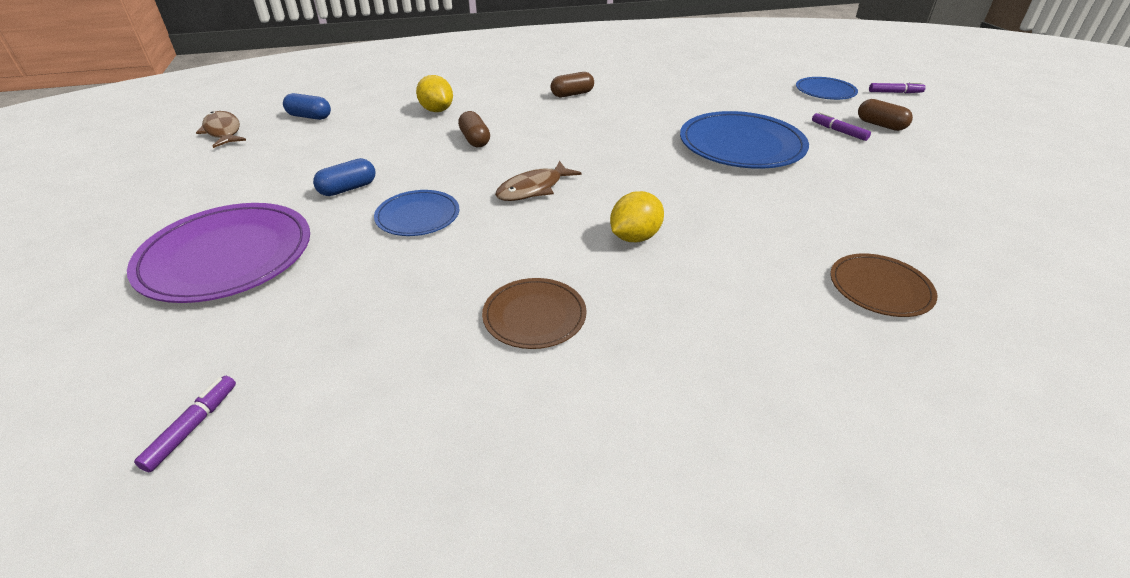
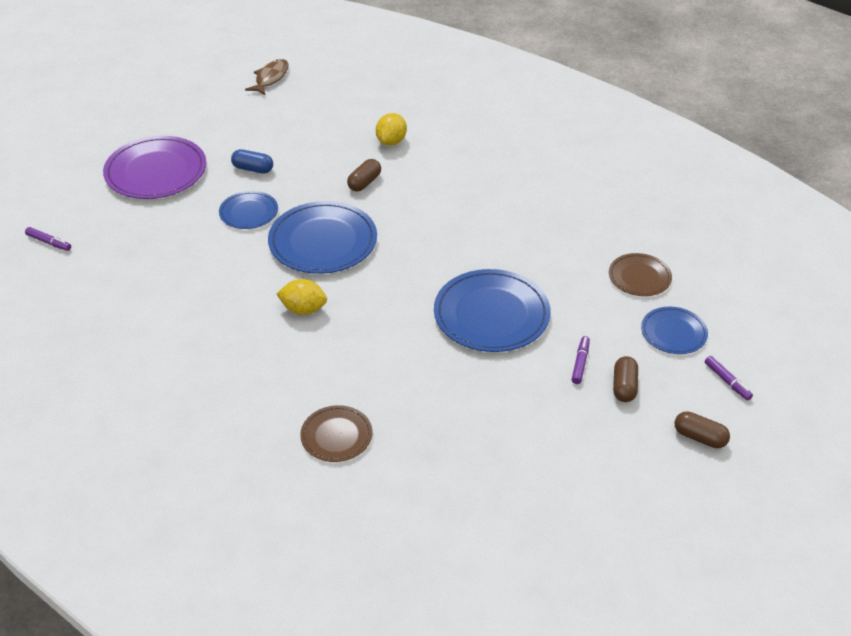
camera: 55 degrees right, 5 degrees up
purple marker [134,376,236,472] -> purple marker turned 45 degrees clockwise [25,227,71,251]
blue capsule [283,93,331,120] -> none
brown plate [482,278,587,349] -> brown plate moved to [609,253,672,296]
brown fish [495,161,582,201] -> blue plate [268,201,377,274]
brown capsule [551,72,594,97] -> brown capsule moved to [674,411,730,448]

